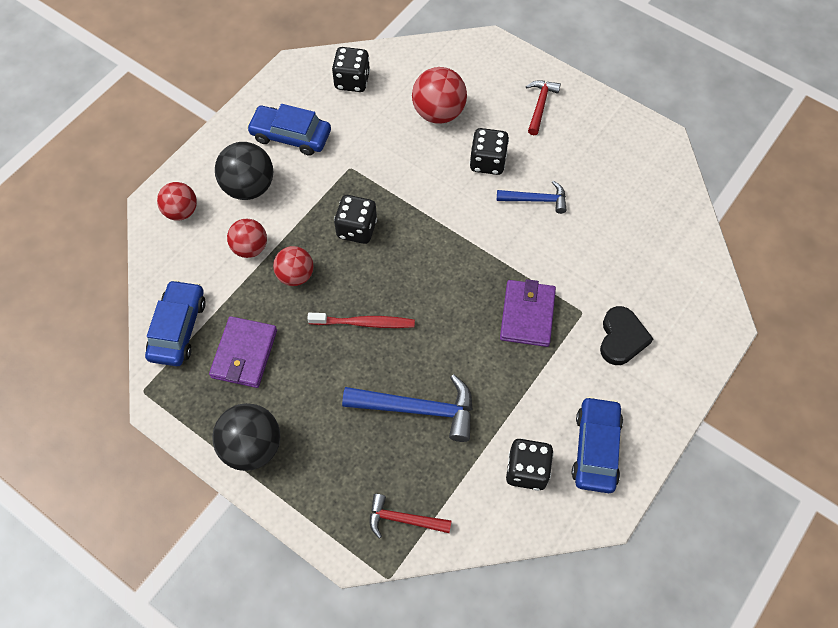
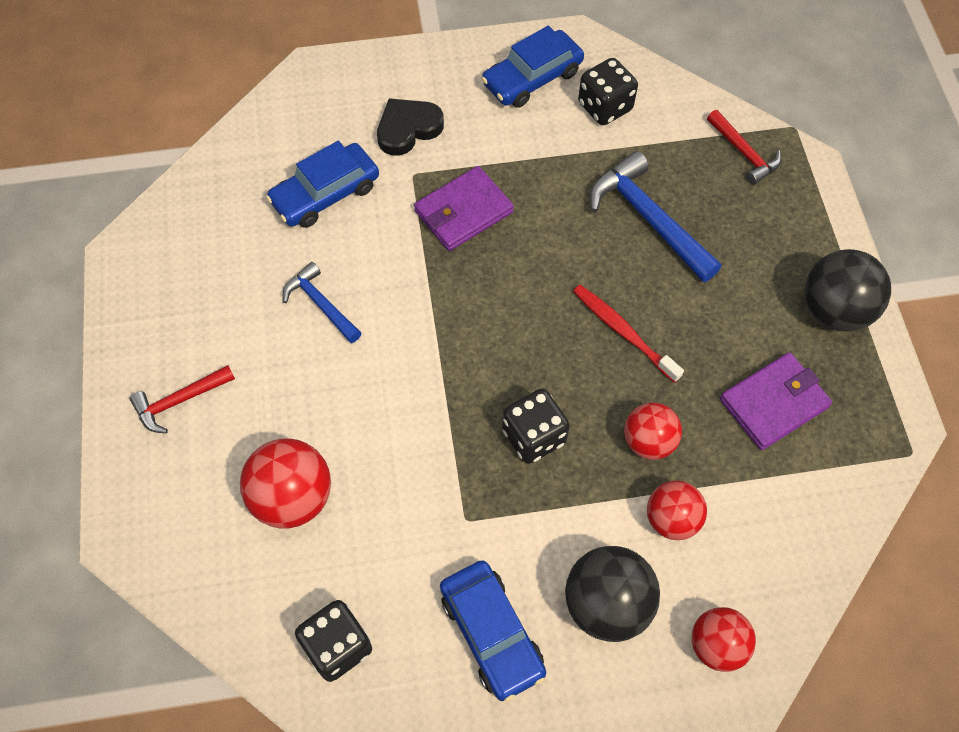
camera: 135 degrees left, 0 degrees up
blue car [145,280,206,366] -> blue car moved to [266,141,379,228]
black dice [470,128,509,175] -> none

